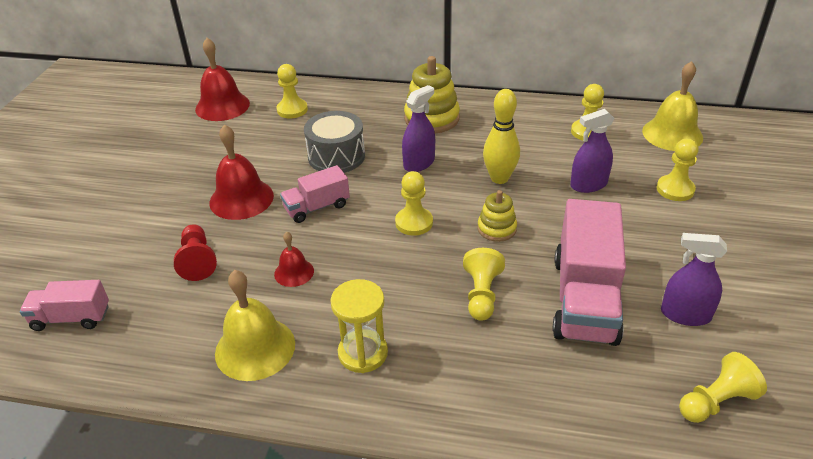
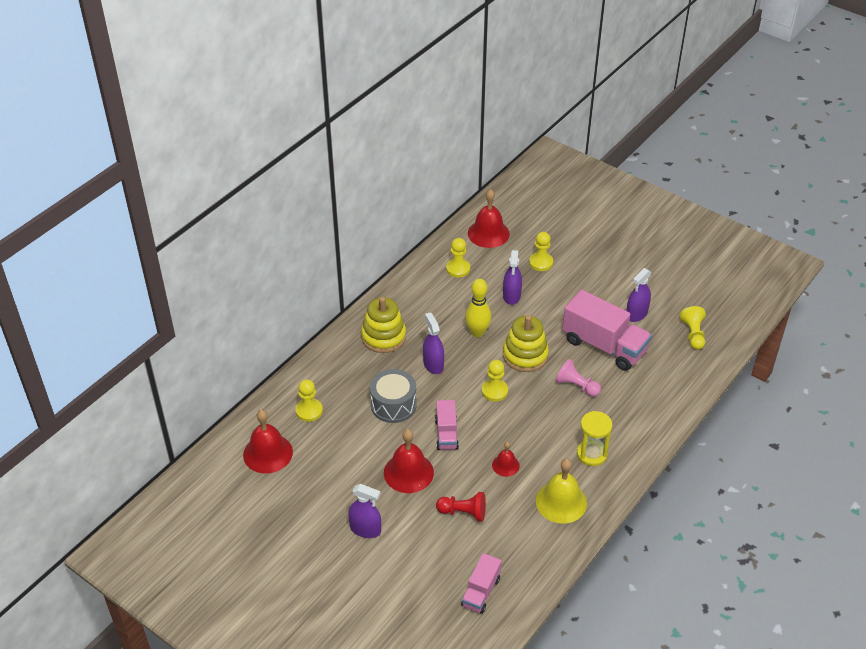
camera: 65 degrees left, 5 degrees up
yellow pawn [463,248,505,320] -> pink pawn [555,359,601,397]
yellow stacking toy [477,190,517,242] -> yellow stacking toy [503,315,549,372], size x1.72
yellow bell [642,61,703,151] -> red bell [468,189,510,248]
none -> purple spray bottle [348,484,381,538]

